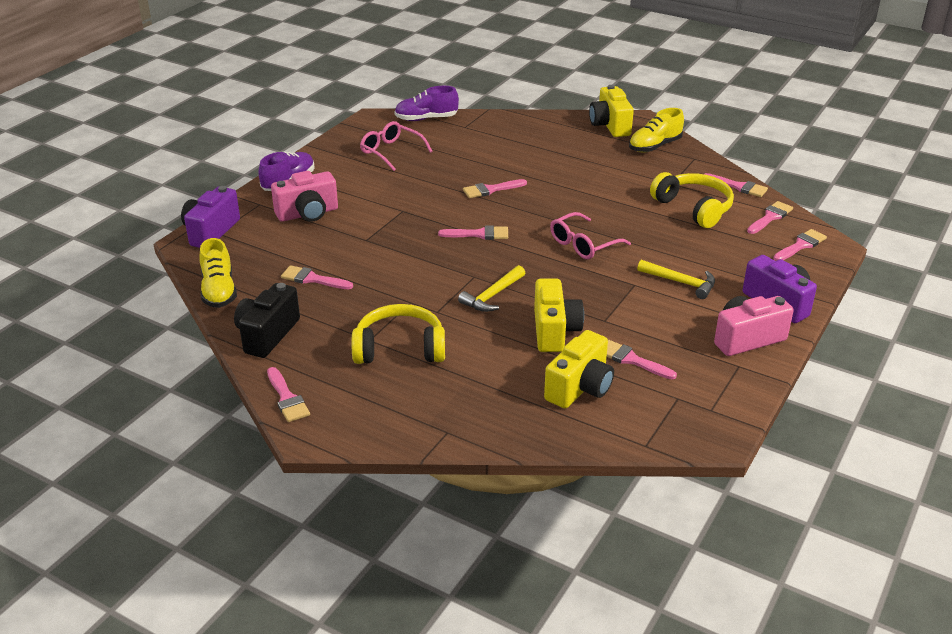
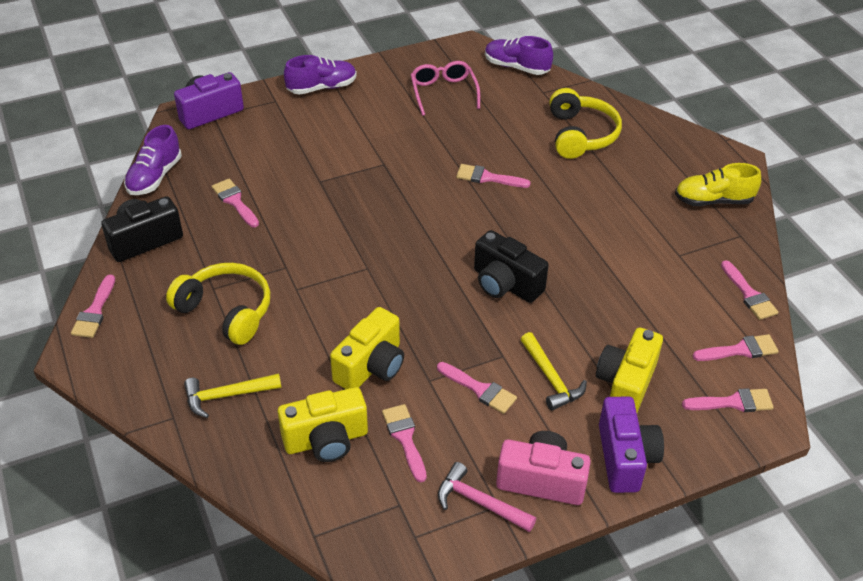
camera: 35 degrees right, 10 degrees up
yellow shoe [199,238,237,308] -> purple shoe [124,125,182,195]
pink camera [271,171,338,222] -> none
pink brush [438,225,508,240] -> pink brush moved to [437,362,517,414]
yellow hammer [458,265,525,312] -> yellow hammer moved to [184,373,281,418]
pink glasses [550,212,631,259] -> black camera [474,230,549,303]
yellow camera [589,85,634,137] -> yellow camera moved to [596,328,663,413]
yellow headphones [650,172,734,228] -> yellow headphones moved to [549,88,622,159]
none -> pink hammer [438,462,536,532]

